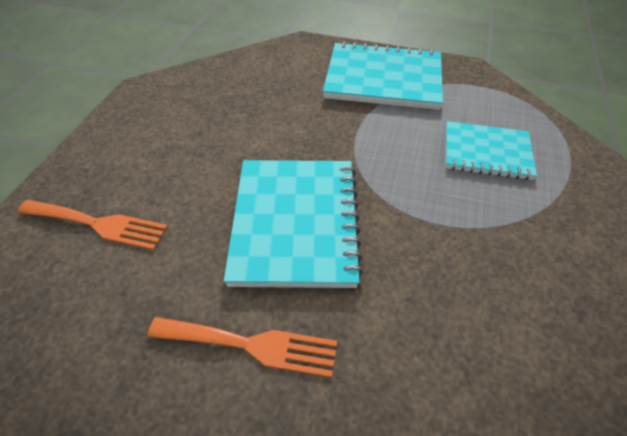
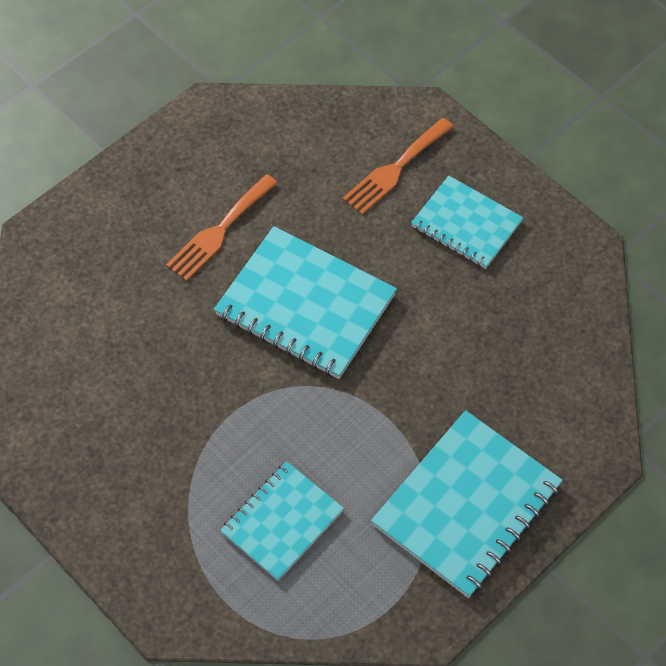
camera: 120 degrees right, 10 degrees up
none -> turquoise notebook [411,176,523,269]

